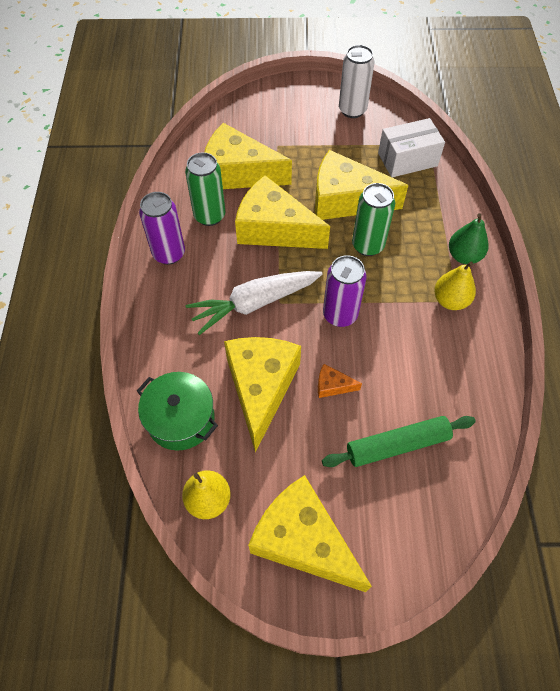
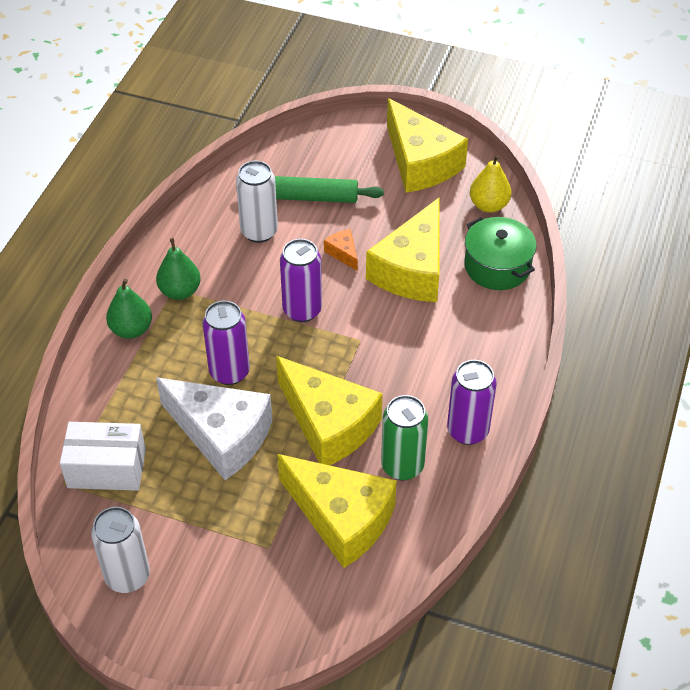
camera: 160 degrees left, 10 degrees down
white carrot [186,271,323,335] -> none
yellow cheese [315,150,408,220] -> white cheese [156,378,272,480]
orange cheese [318,364,362,398] -> orange cheese turned 150 degrees counterclockwise [324,229,358,271]
green can [352,183,395,256] -> purple can [203,301,250,385]
yellow pear [434,262,476,310] -> green pear [156,238,201,300]
none -> white can [236,161,278,243]

